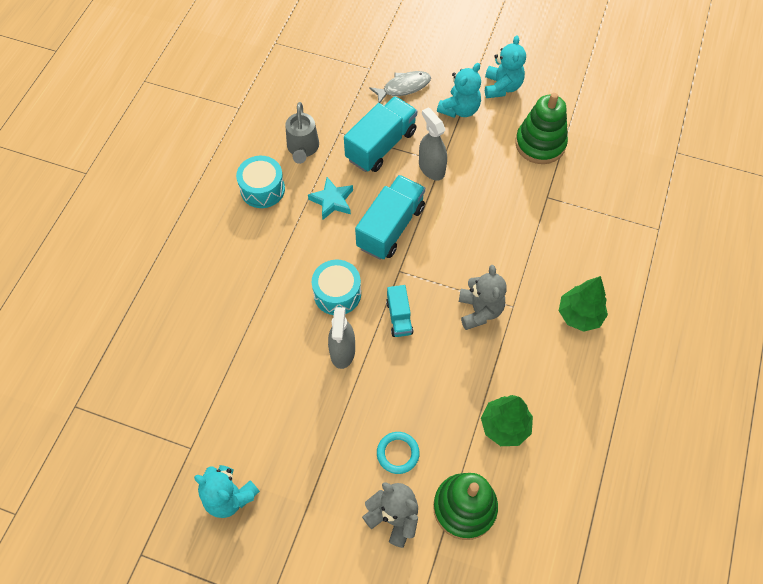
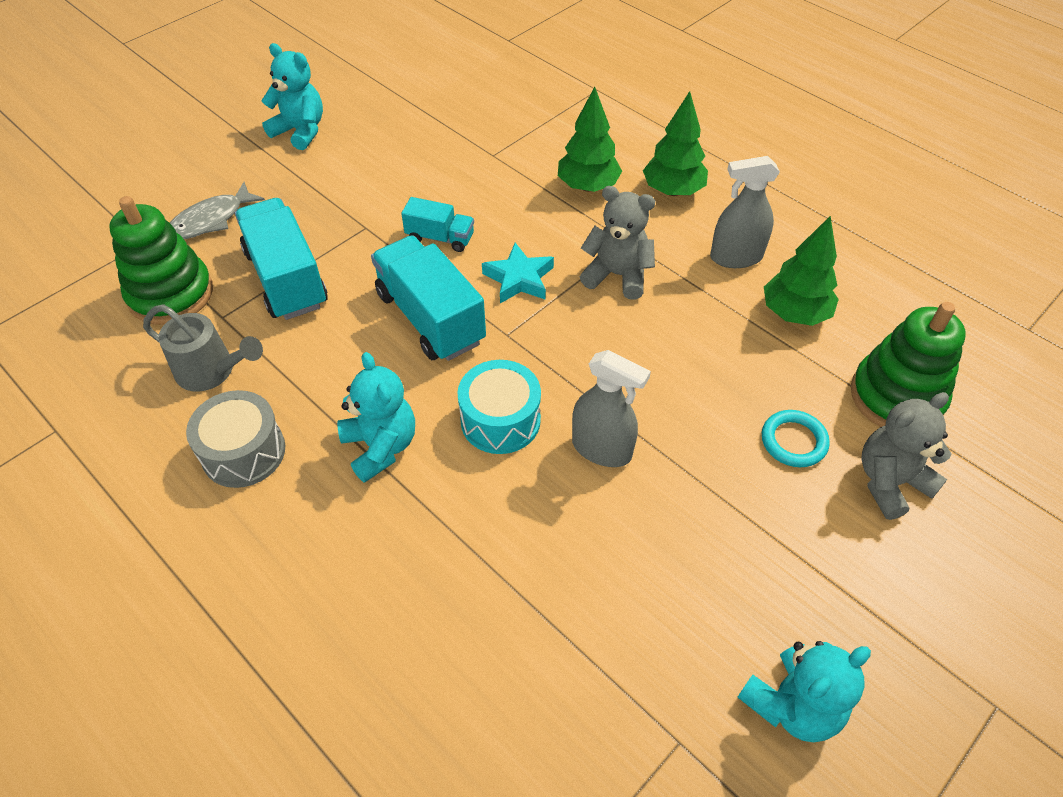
camera: 65 degrees left, 10 degrees down
turquoise drum [236,156,285,208] -> grey drum [186,390,285,488]
turquoise star [308,177,353,220] -> turquoise star moved to [482,243,554,304]
grey fish [369,71,431,103] -> grey fish turned 135 degrees counterclockwise [170,182,265,239]
turquoise truck [386,285,414,337] -> turquoise truck moved to [401,197,474,252]
grey spray bottle [419,107,447,180] -> grey spray bottle moved to [710,156,780,268]
turquoise teddy bear [437,63,481,118] -> turquoise teddy bear moved to [337,352,415,483]
green stacking toy [515,93,568,164] -> green stacking toy moved to [109,196,213,325]
none -> green tree [558,87,622,192]

